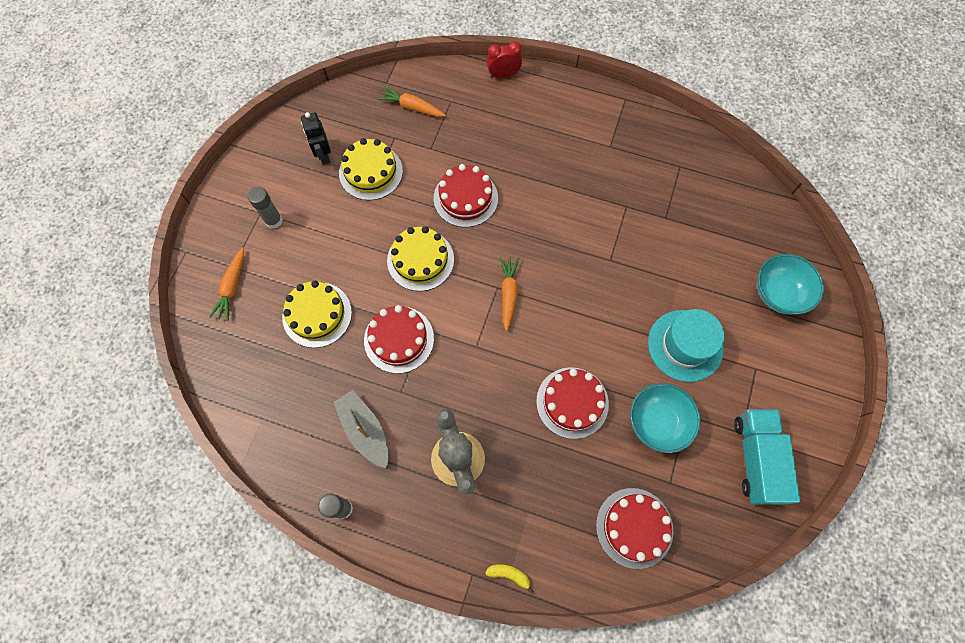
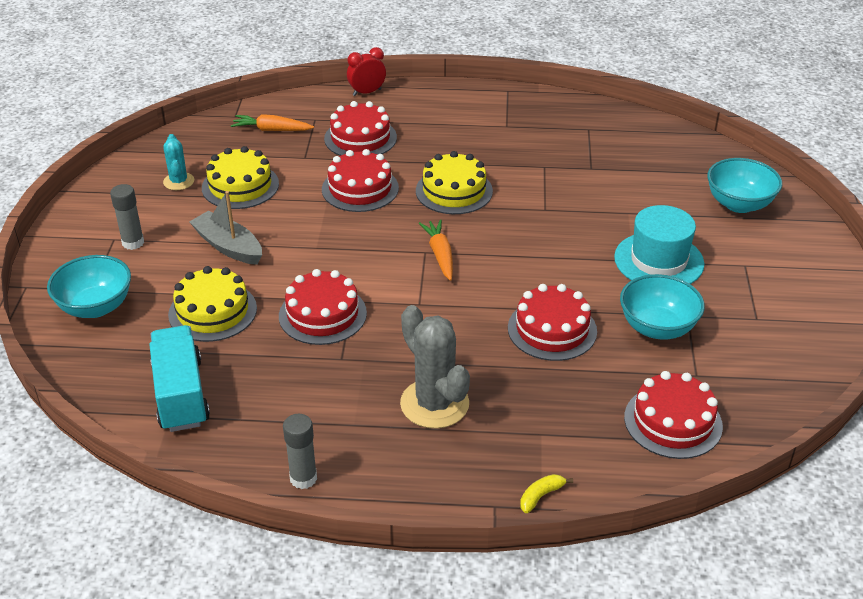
camera: 15 degrees left, 30 degrees down
orange carrot [209,247,244,321] -> turquoise bowl [47,255,131,318]
black robot [301,112,331,165] -> turquoise cactus [163,134,194,190]
grey boat [334,390,388,468] -> grey boat moved to [189,191,262,265]
yellow cake [387,226,454,291] -> yellow cake moved to [416,151,493,214]
yellow banana [485,564,533,594] -> yellow banana turned 45 degrees counterclockwise [520,474,573,513]
turquoise truck [734,409,800,505] -> turquoise truck moved to [150,325,210,432]
none -> red cake [324,101,397,156]

